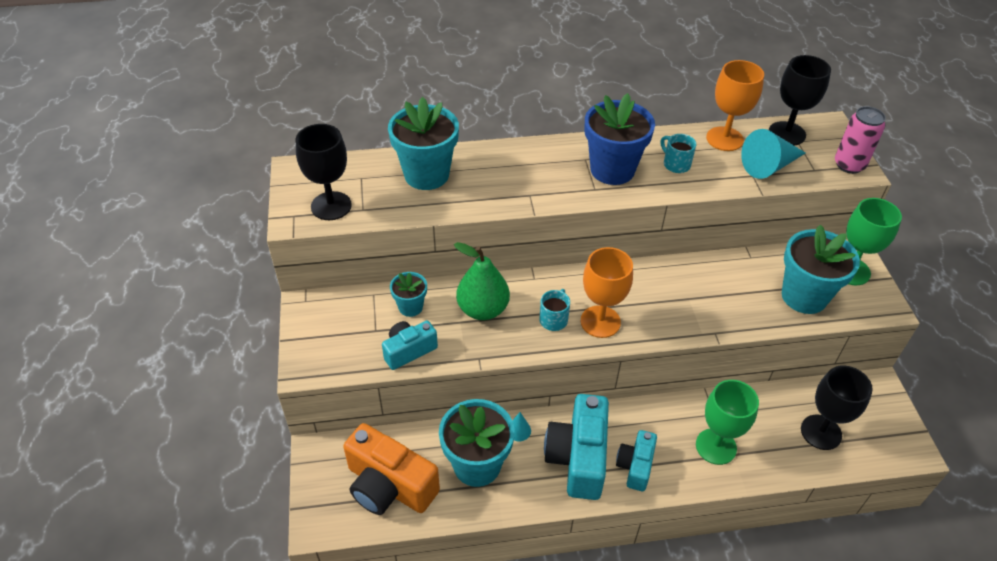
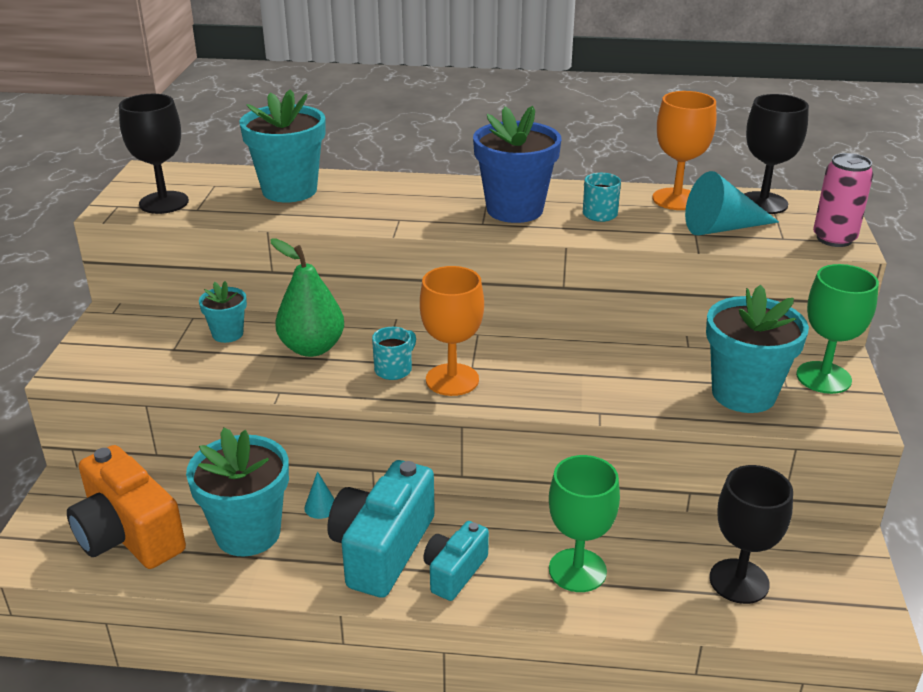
camera: 15 degrees right, 15 degrees down
turquoise camera [382,320,438,370] -> none

